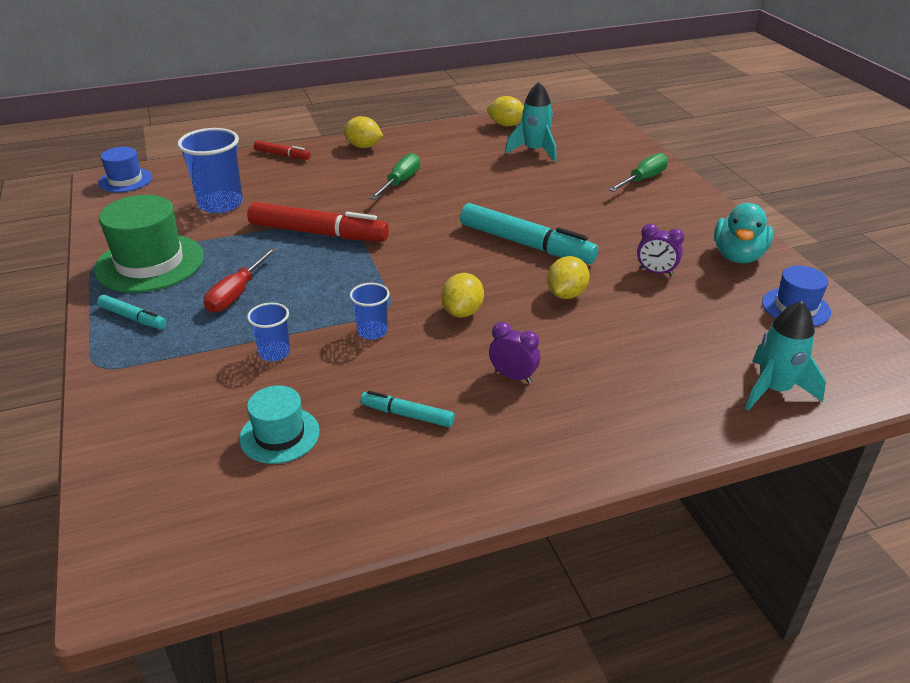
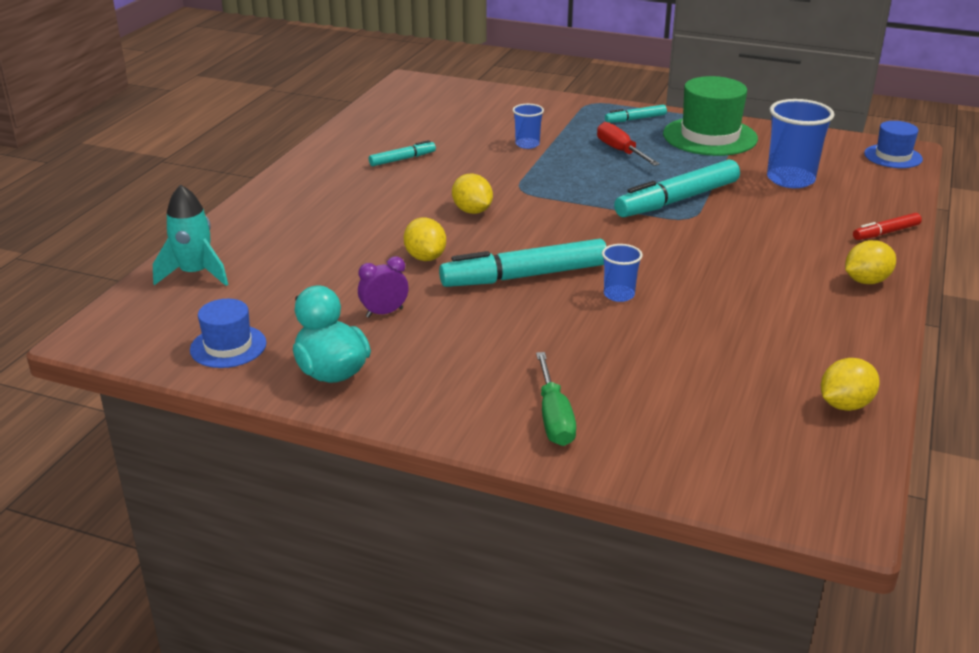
camera: 130 degrees right, 5 degrees down
turquoise hat [239,385,320,464] -> none
red marker [247,202,389,242] -> turquoise marker [614,159,740,217]
blue cup [350,283,390,340] -> blue cup moved to [602,244,643,302]
green screwdriver [370,153,420,200] -> none
purple clock [489,322,540,383] -> none
turquoise rocket [505,82,557,162] -> none

